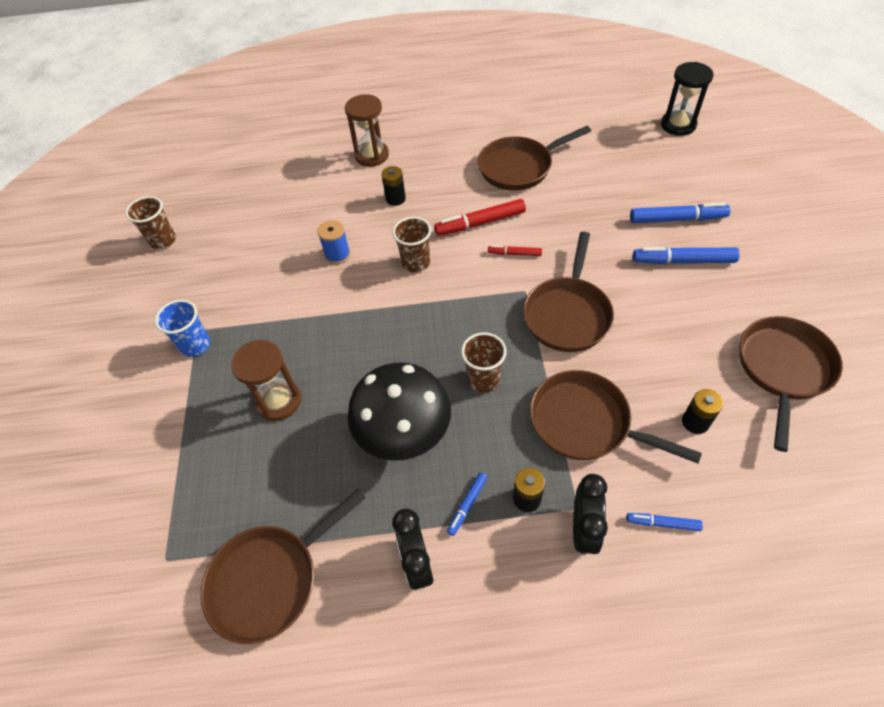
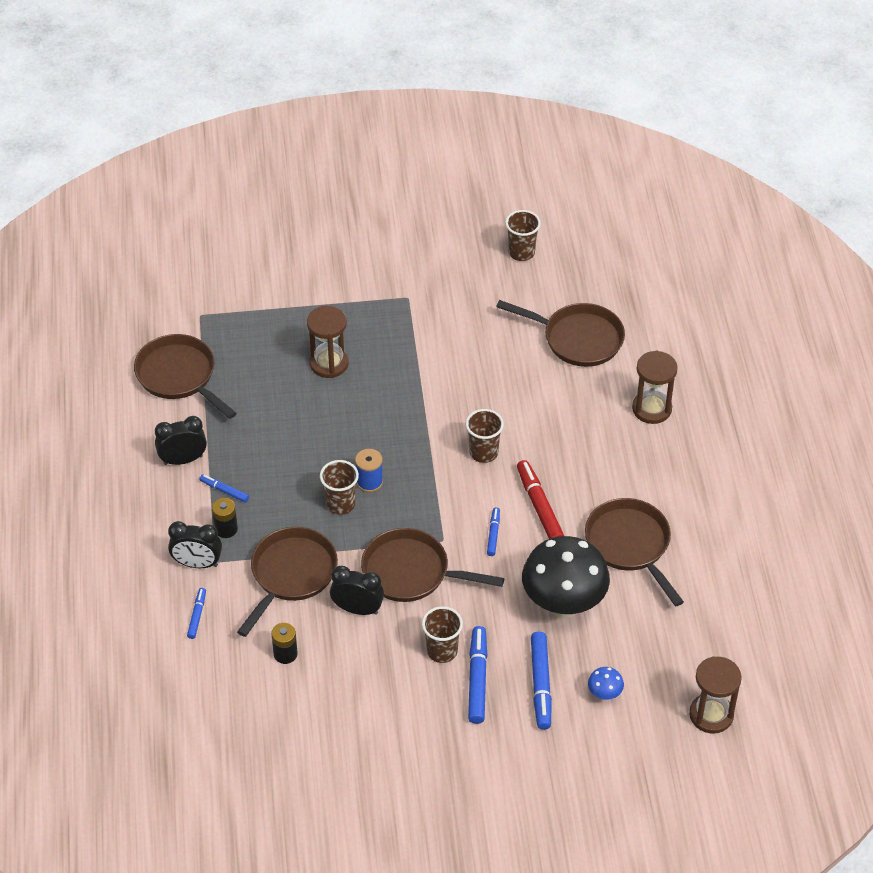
camera: 85 degrees right, 5 degrees down
blue cup [155,300,210,357] -> none
blue spool [317,220,350,264] -> blue spool moved to [355,449,383,492]
black mushroom [348,363,451,460] -> black mushroom moved to [522,536,610,618]
black battery [382,166,406,206] -> none
red marker [488,245,542,256] -> blue marker [487,507,500,556]
black hourglass [661,62,714,136] -> brown hourglass [689,656,742,734]
brown pan [740,316,843,452] -> brown pan moved to [496,300,625,367]
none -> black clock [330,566,384,615]
none -> brown cup [422,606,463,663]
none -> blue mushroom [588,667,624,700]

